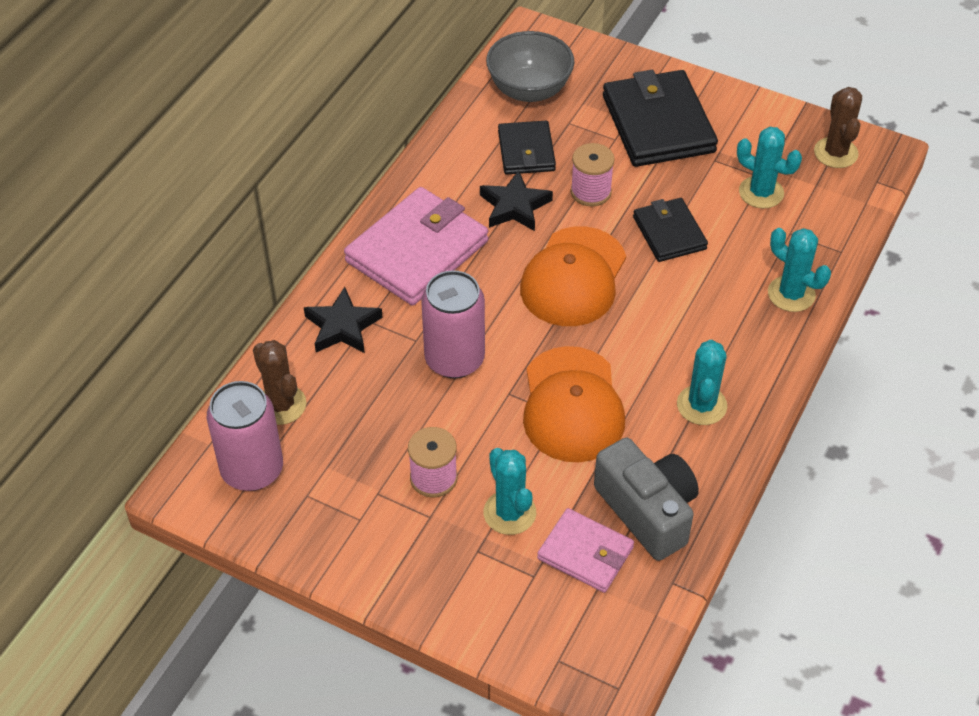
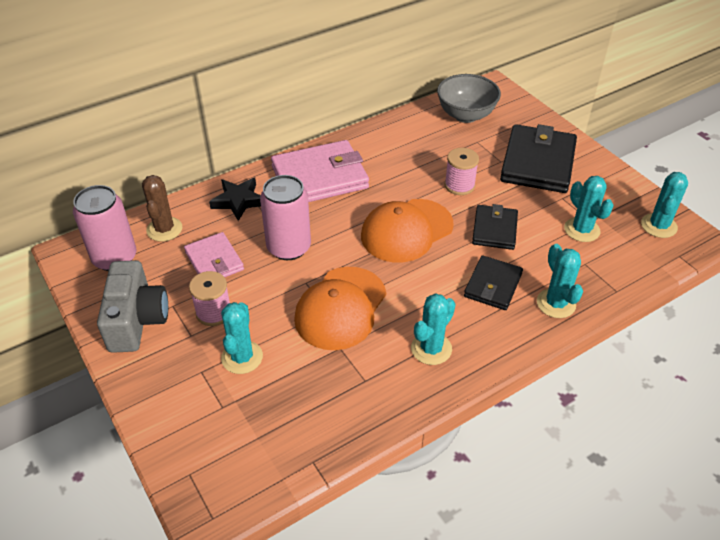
camera: 30 degrees right, 5 degrees down
black star [480,170,553,231] -> none
black wallet [498,121,556,174] -> black wallet moved to [464,255,523,310]
pink wallet [537,508,634,593] -> pink wallet moved to [184,232,244,277]
grey camera [594,438,699,561] -> grey camera moved to [97,260,168,353]
brown cactus [814,87,862,168] -> turquoise cactus [641,172,688,238]

